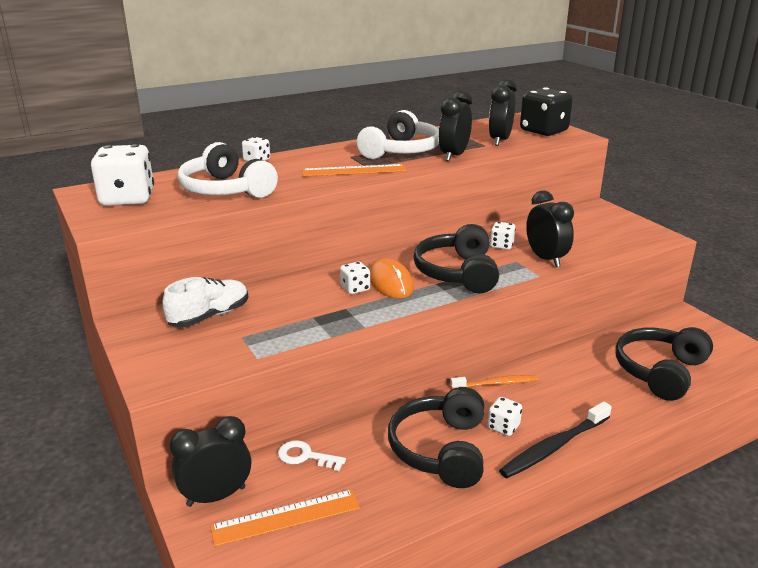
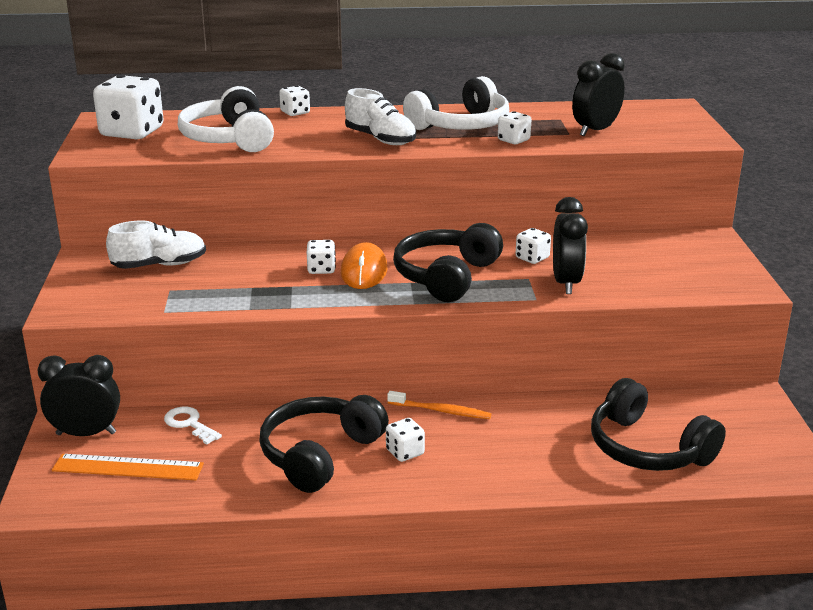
camera: 25 degrees right, 0 degrees up
orange ruler [302,164,407,177] -> white shoe [345,88,416,145]
black clock [439,90,472,161] -> white dice [498,111,531,144]
black toothbrush [499,401,612,478] -> none
black dice [520,87,573,136] -> none
black headphones [615,327,713,401] -> black headphones turned 105 degrees counterclockwise [591,378,726,471]

